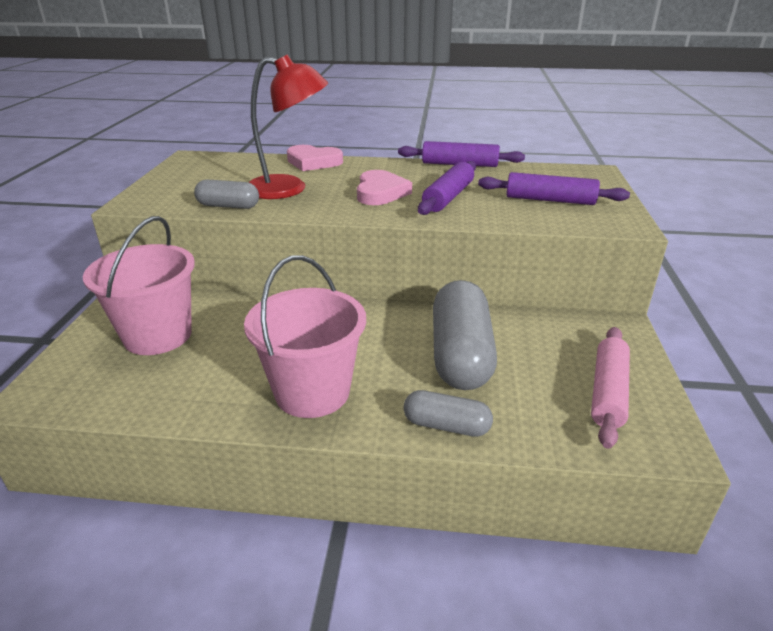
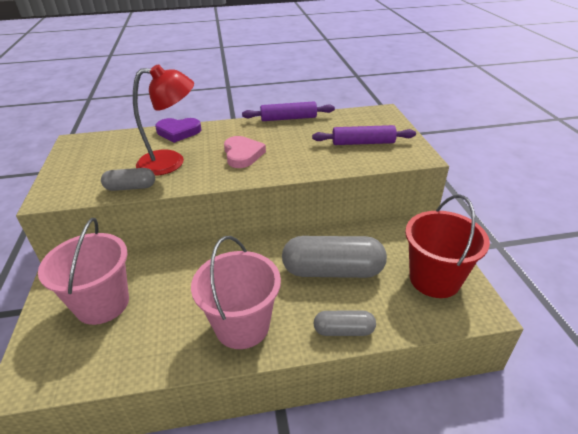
camera: 15 degrees left, 5 degrees up
pink heart [287,145,343,171] -> purple heart [155,118,201,143]
purple rolling pin [418,161,476,215] -> none
grey capsule [433,280,497,390] -> grey capsule turned 75 degrees counterclockwise [282,236,387,278]
pink rolling pin [591,327,630,449] -> red bucket [405,195,490,298]

